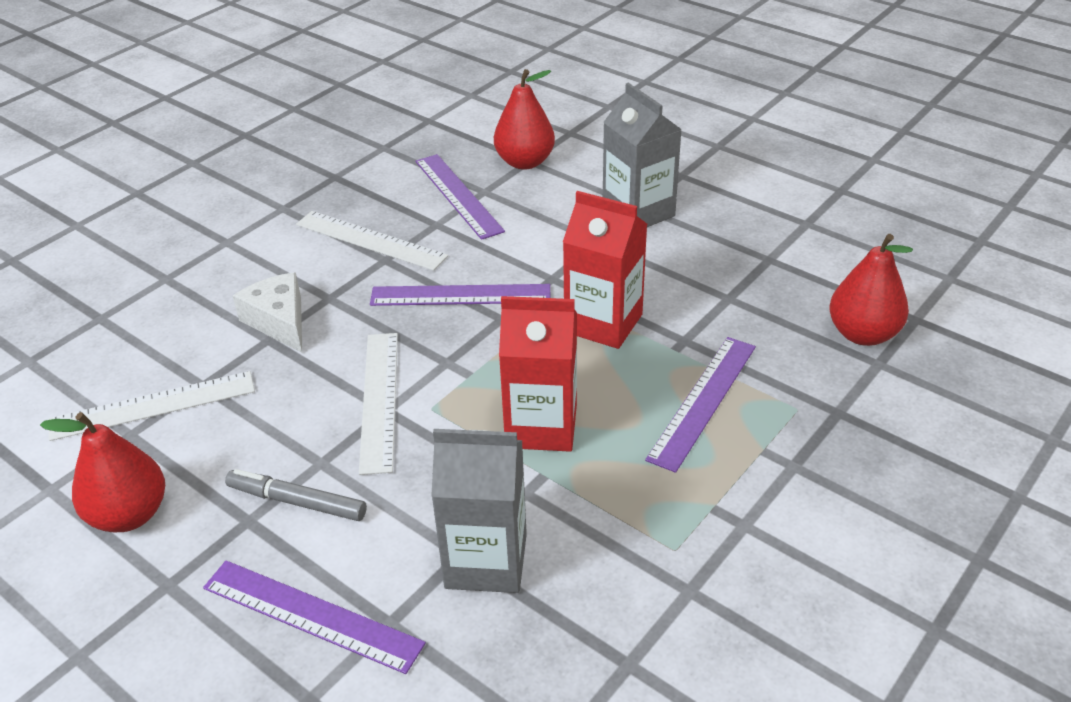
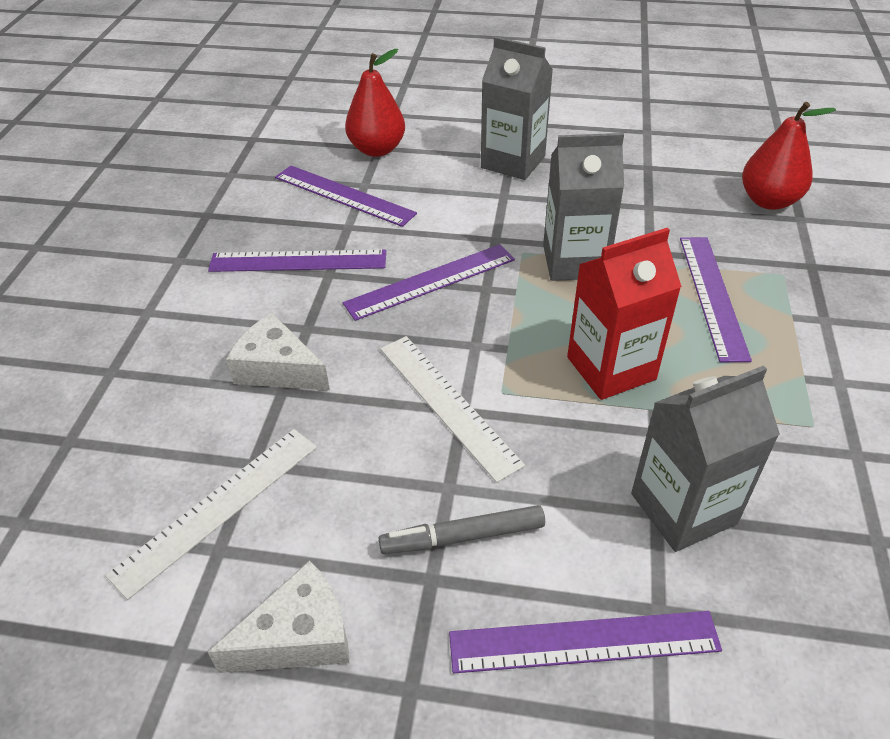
camera: 30 degrees left, 5 degrees up
red pear [40,412,165,532] -> white cheese [208,560,349,673]
white ruler [296,211,448,271] -> purple ruler [208,250,386,272]
red carton [563,191,647,349] -> grey carton [543,133,624,281]

